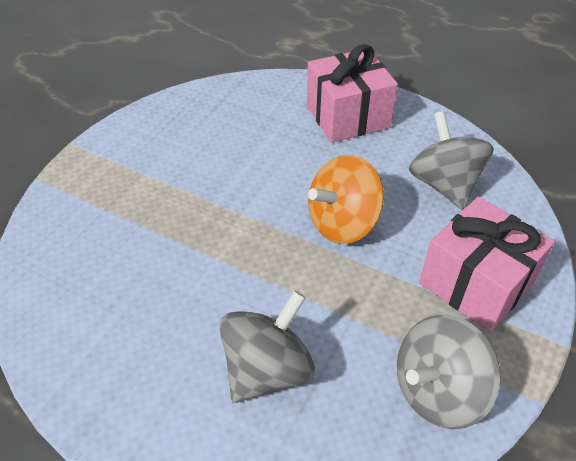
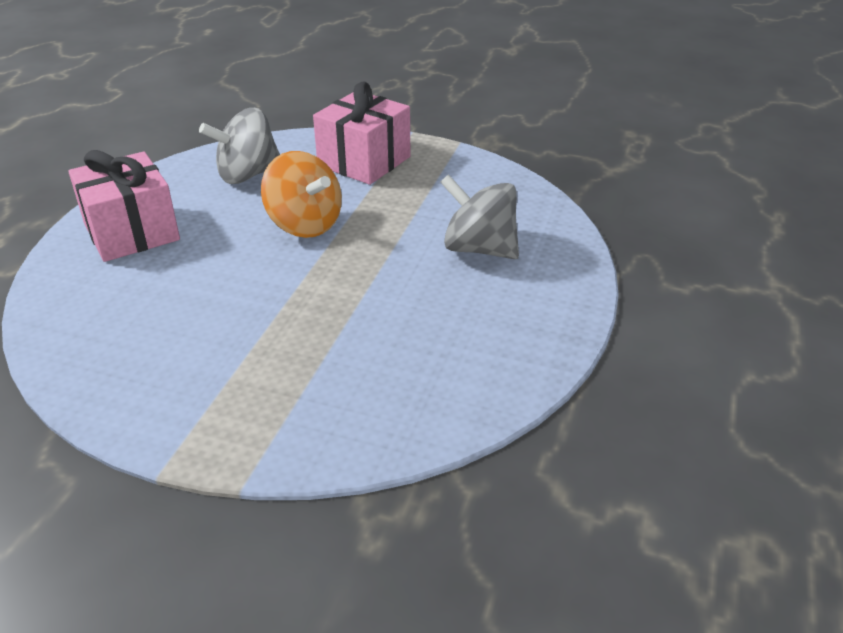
camera: 100 degrees left, 10 degrees down
grey spinning top [397,315,501,429] -> none

